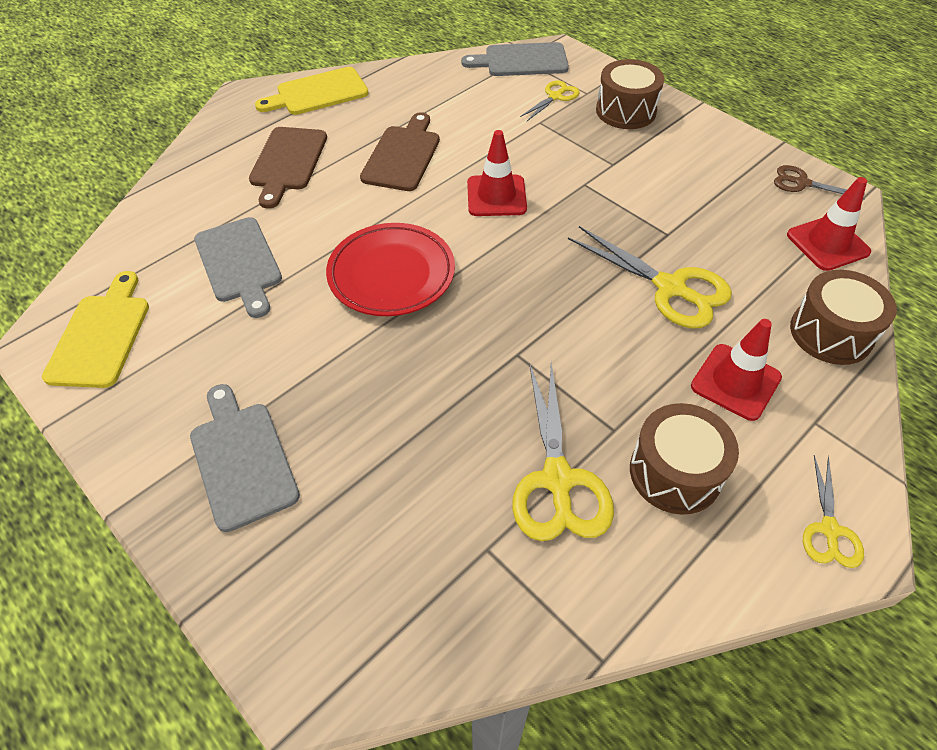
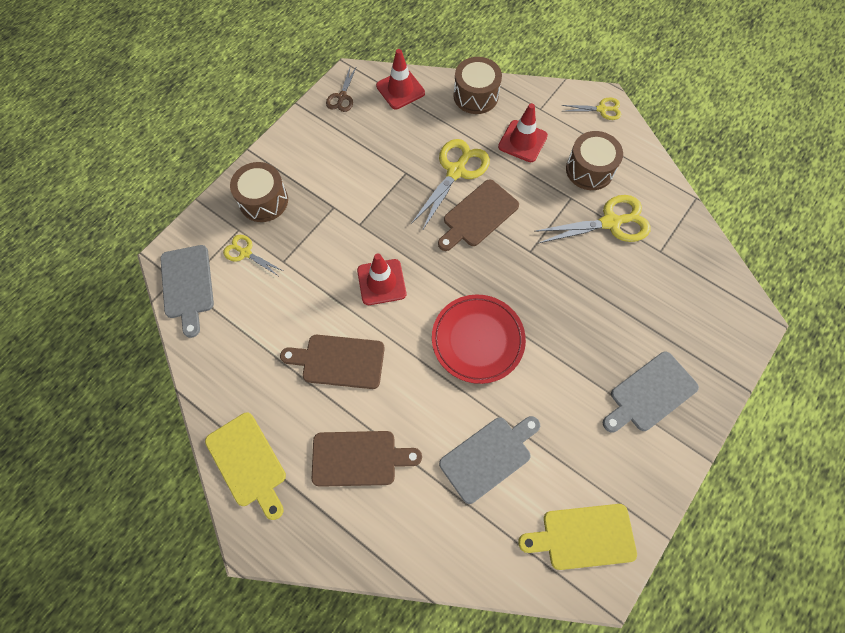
camera: 100 degrees left, 15 degrees up
none -> brown cutting board [438,179,519,251]

